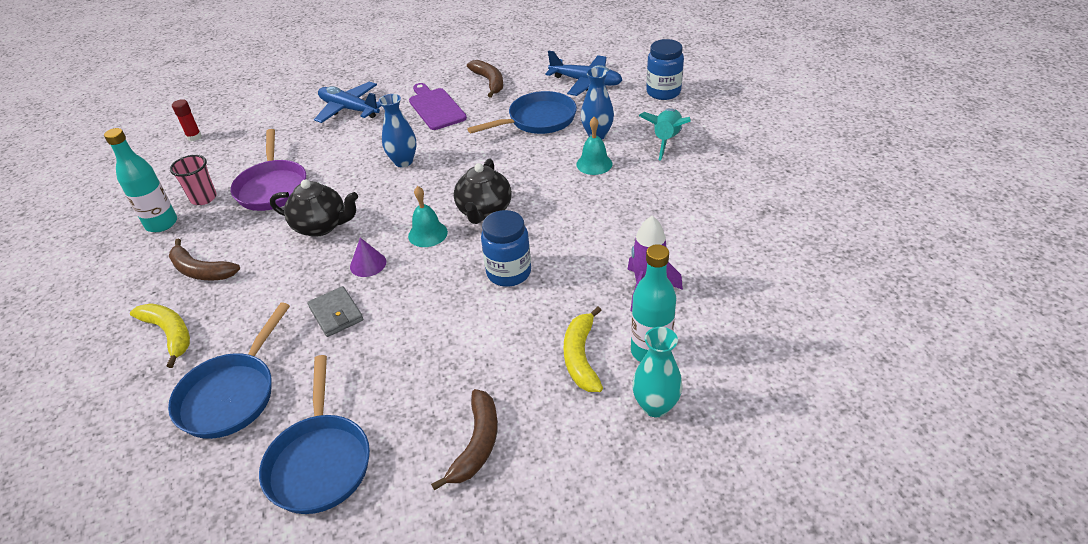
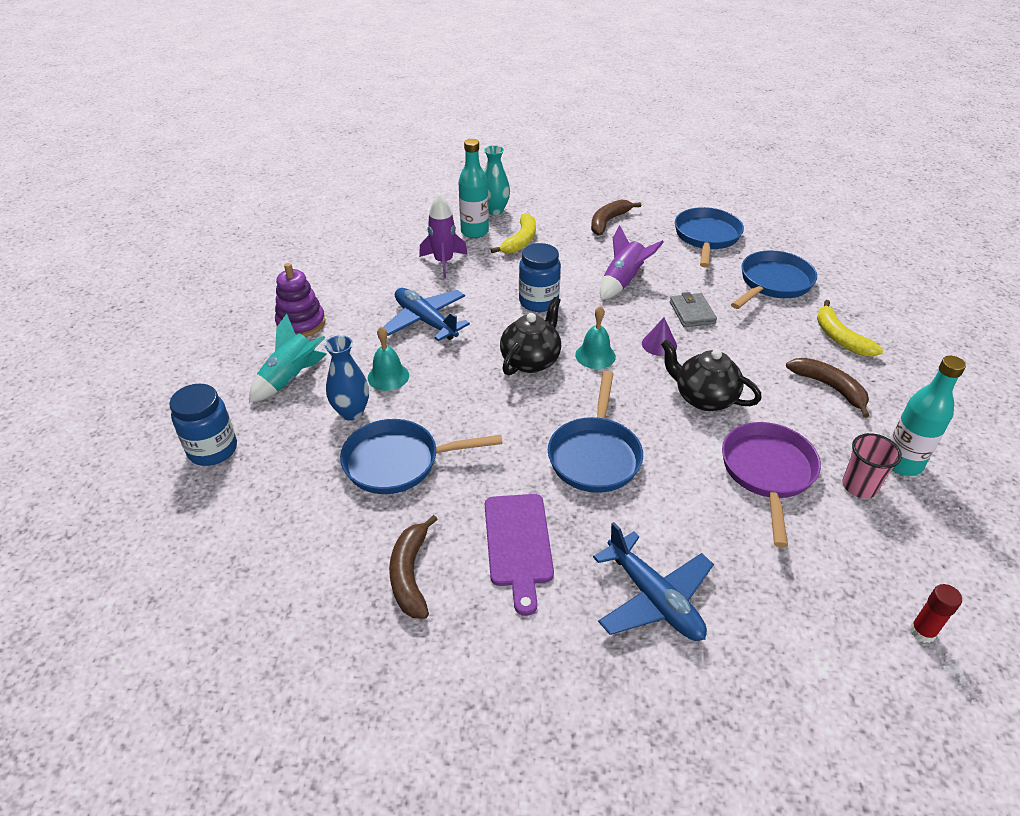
camera: 160 degrees left, 0 degrees up
blue vase [379,94,417,167] -> blue pan [548,371,643,493]
blue plane [545,50,622,96] -> blue plane moved to [383,288,470,341]
none -> purple stacking toy [275,263,326,337]
none -> purple rocket [600,225,664,300]

